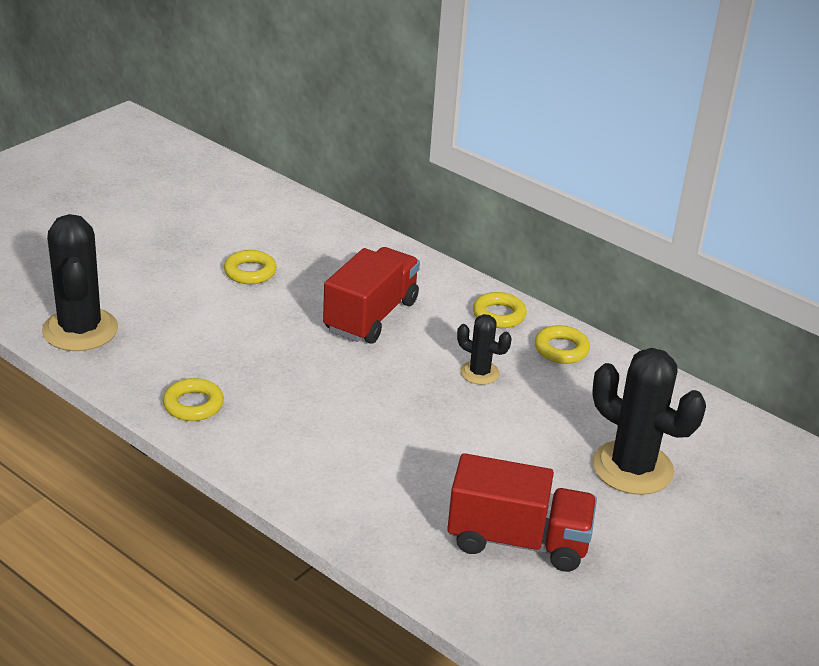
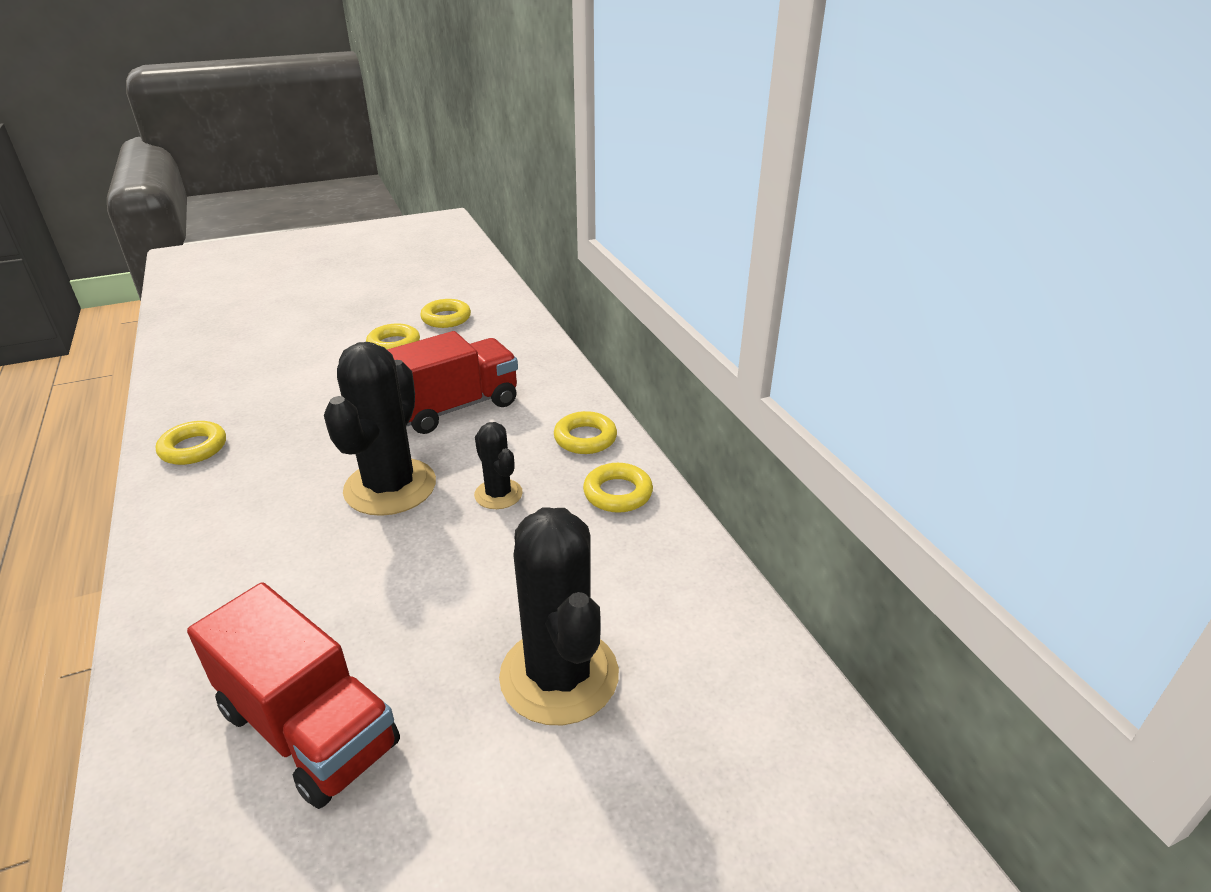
camera: 30 degrees right, 0 degrees up
black cactus [42,214,118,351] -> black cactus moved to [324,342,436,516]
none -> yellow ring [420,299,471,328]

